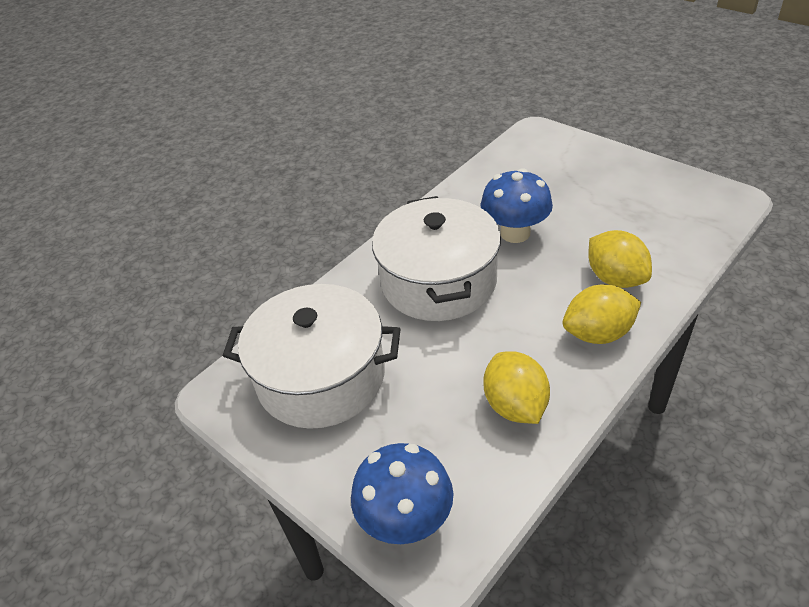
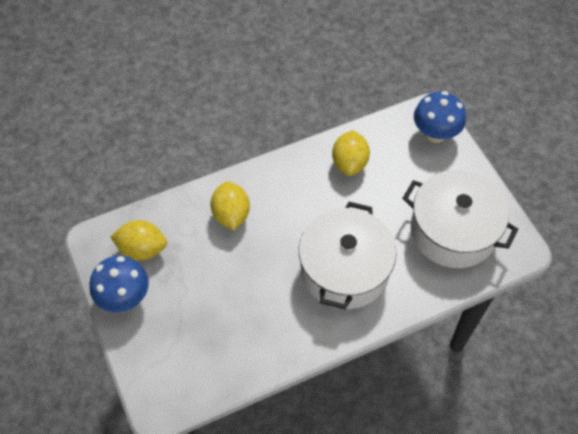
camera: 160 degrees left, 15 degrees up
blue mushroom [480,168,553,243] -> blue mushroom moved to [90,256,149,312]
yellow lemon [563,284,641,344] -> yellow lemon moved to [110,220,167,260]

